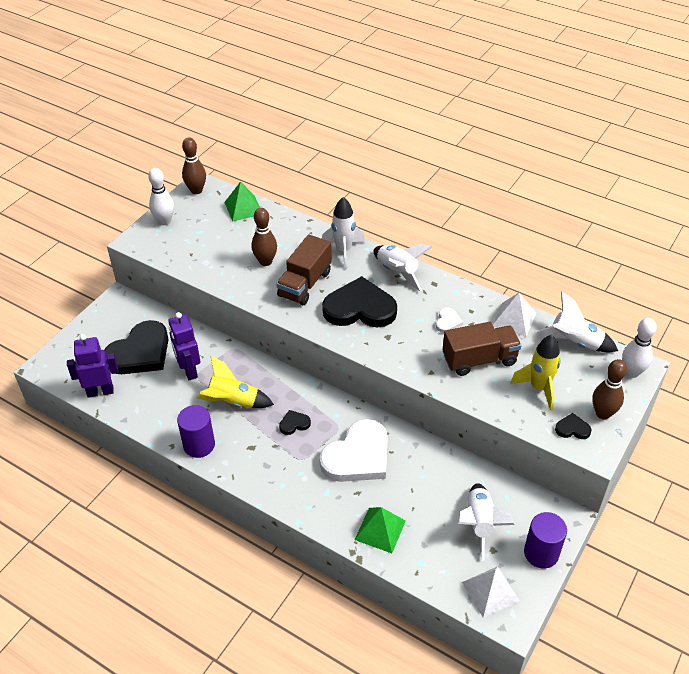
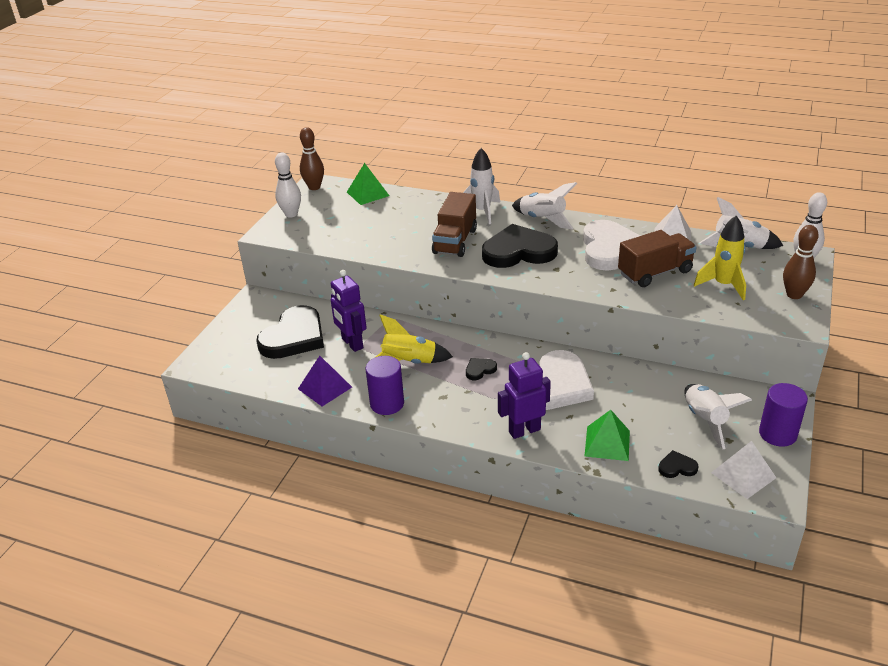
camera: 10 degrees left, 10 degrees down
purple robot [67,334,119,398] -> purple robot moved to [498,352,551,439]
brown bowling pin [251,208,277,266] -> none
white heart [436,307,463,333] -> white heart [583,220,640,271], size x2.38
black heart [555,413,592,439] -> black heart moved to [658,450,699,478]
none -> purple pyramid [298,356,352,406]

